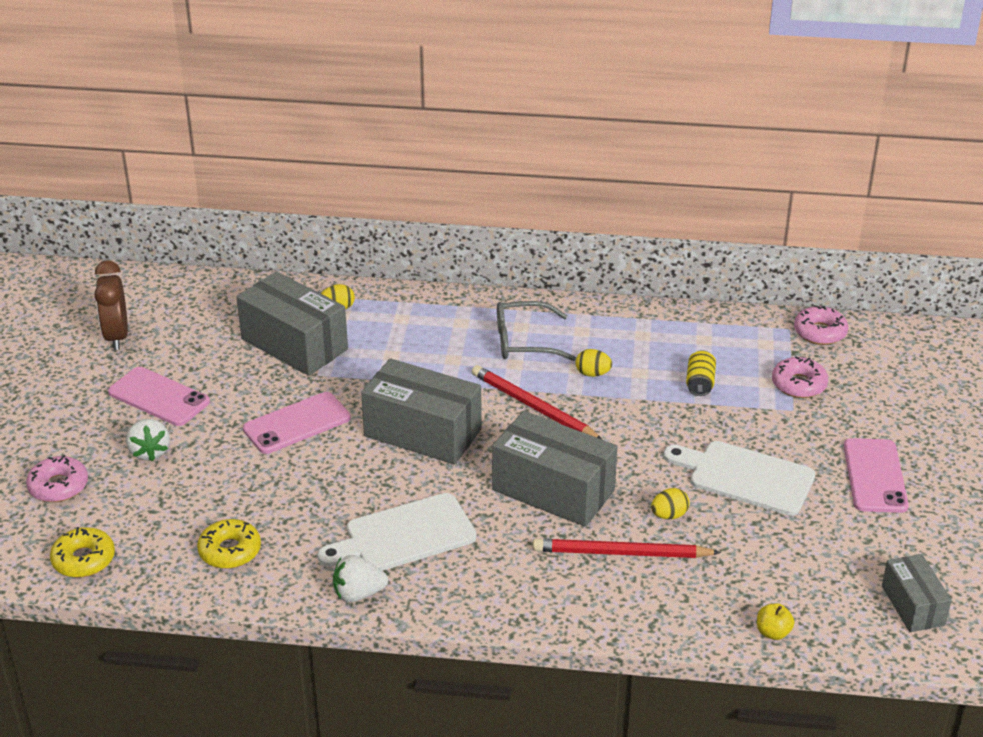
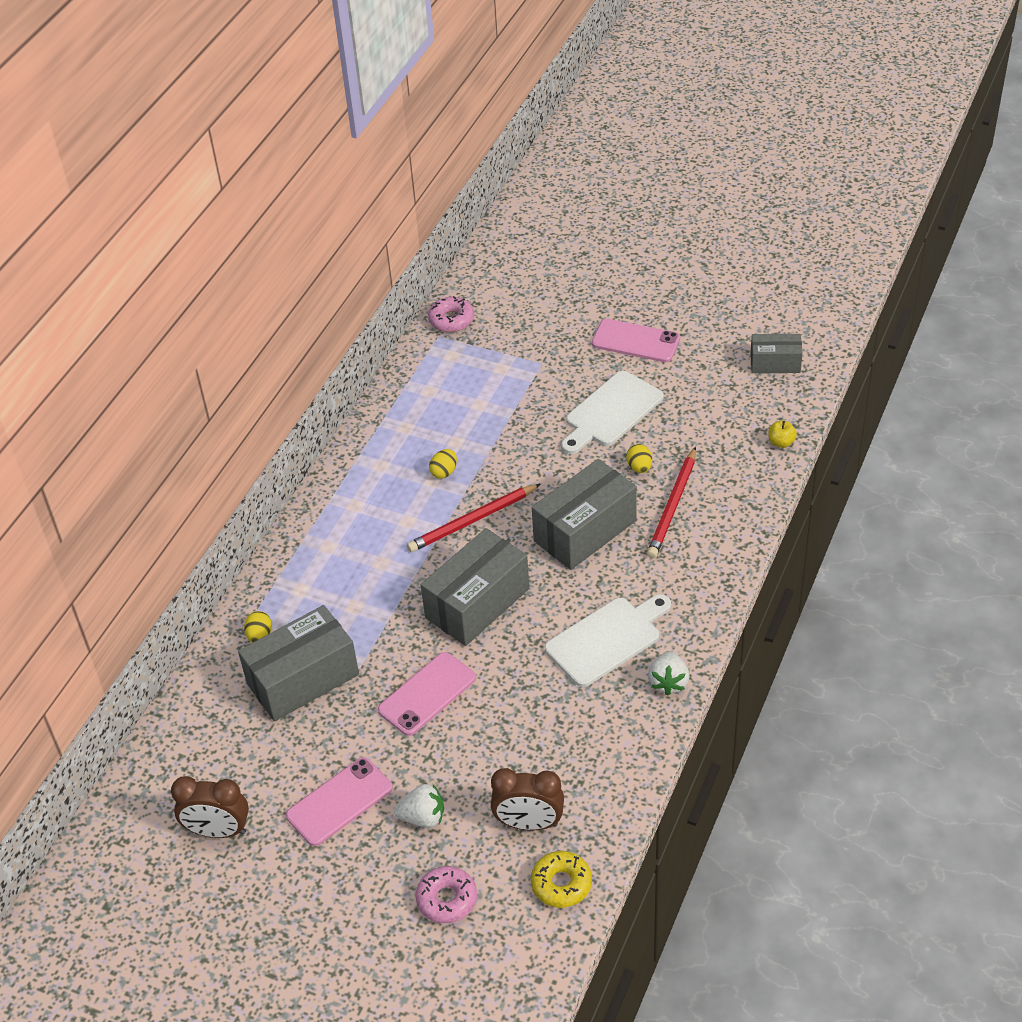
camera: 70 degrees left, 10 degrees up
yellow donut [197,519,261,569] -> none
pink phone [243,392,351,454] -> pink phone turned 60 degrees clockwise [378,652,476,736]
white cutting board [318,493,476,571] -> white cutting board turned 120 degrees counterclockwise [545,594,671,687]
grey glasses [497,301,576,361] -> none
yellow can [686,350,716,396] -> none
pink donut [772,356,828,398] -> none
none -> brown clock [491,768,564,831]

